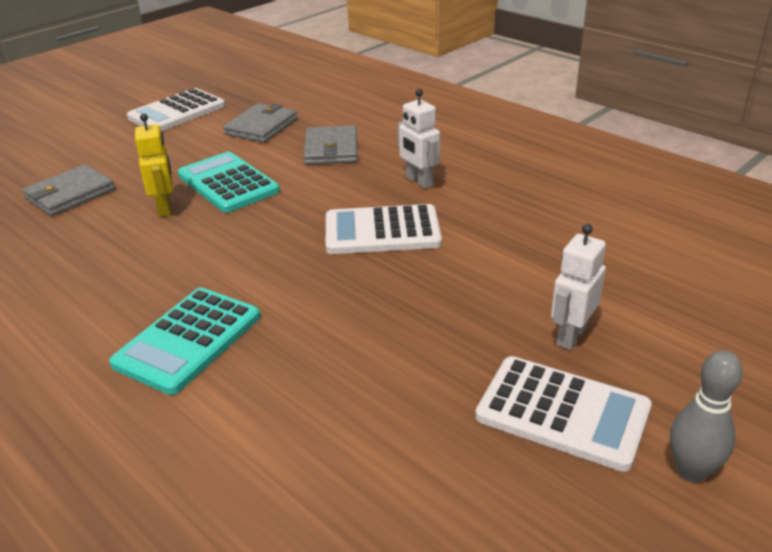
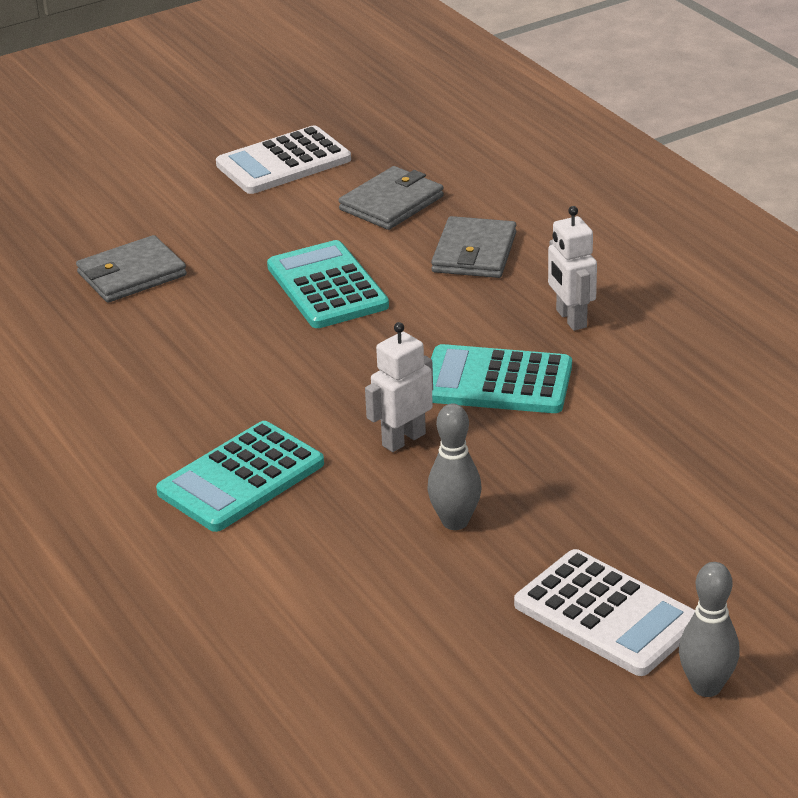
camera: 15 degrees right, 0 degrees up
yellow robot [135,114,173,217] -> none
white calculator [326,204,442,254] -> turquoise calculator [431,344,572,413]
white robot [551,224,606,350] -> white robot moved to [365,322,433,452]
none -> grey bowling pin [427,404,482,530]

